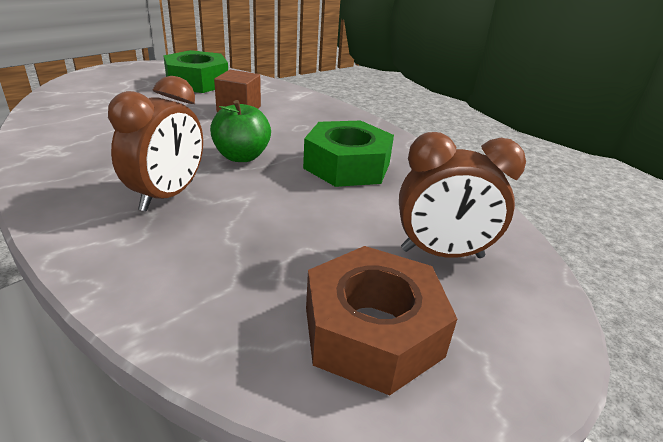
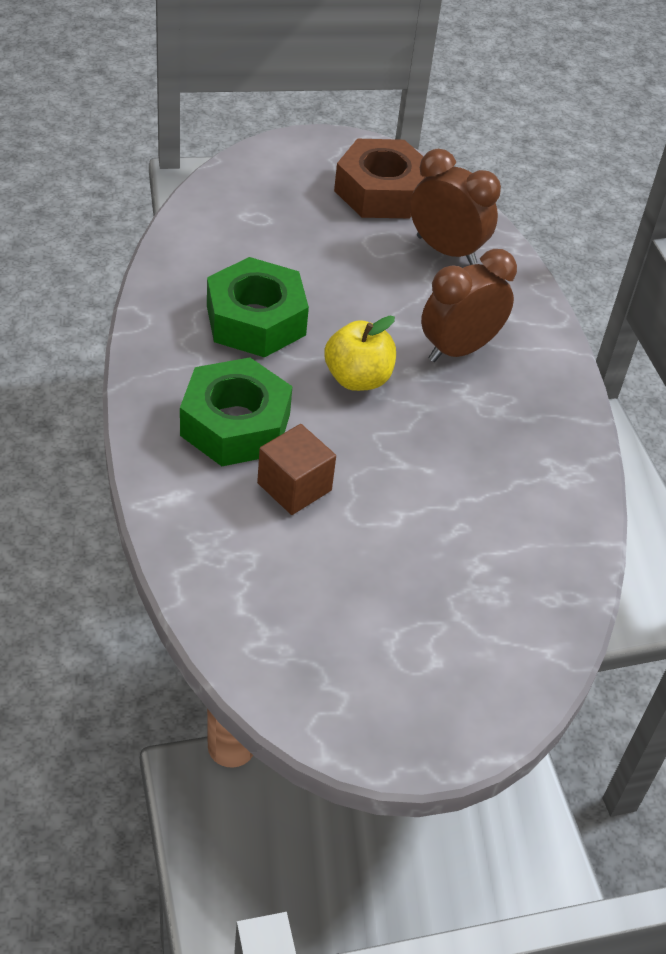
camera: 150 degrees left, 15 degrees up
green nut [163,50,228,93] -> green nut moved to [180,357,292,466]
green apple [210,100,271,162] -> yellow apple [324,316,396,391]
brown clock [399,132,526,258] -> brown clock moved to [410,149,501,265]

